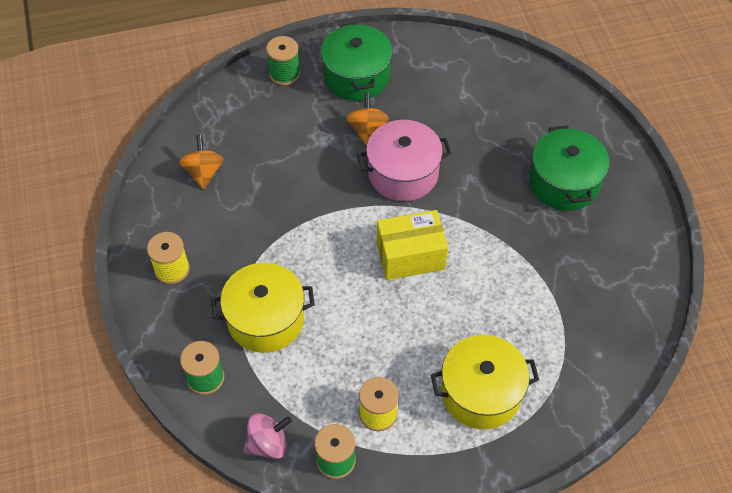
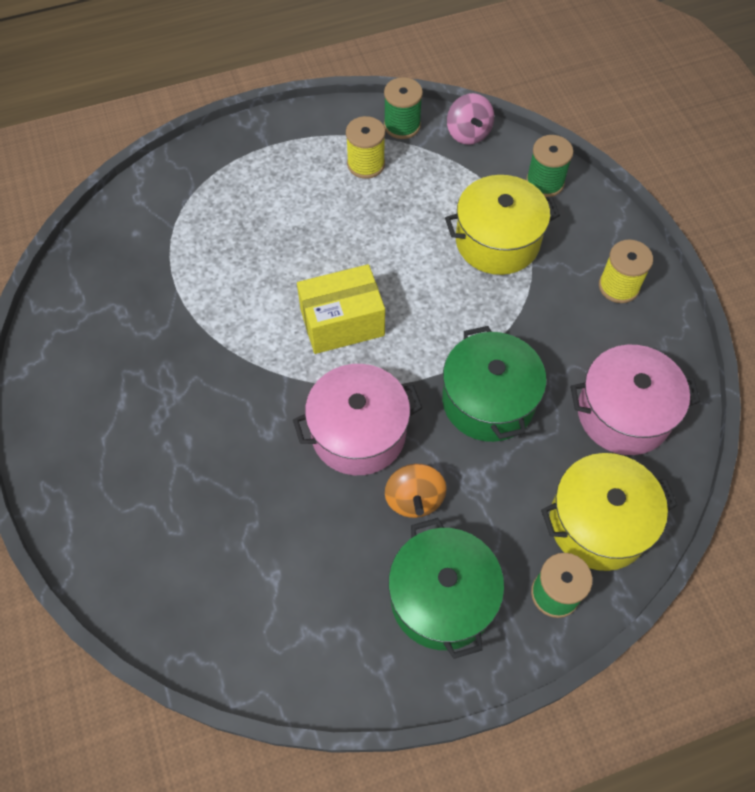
camera: 175 degrees right, 5 degrees up
orange spinning top [179,134,224,189] -> pink pot [570,345,700,455]
pink spinning top [244,413,292,459] -> pink spinning top turned 75 degrees counterclockwise [447,93,494,145]
yellow pot [431,335,539,429] -> yellow pot moved to [541,453,677,571]
green pot [529,125,609,211] -> green pot moved to [442,326,546,442]

